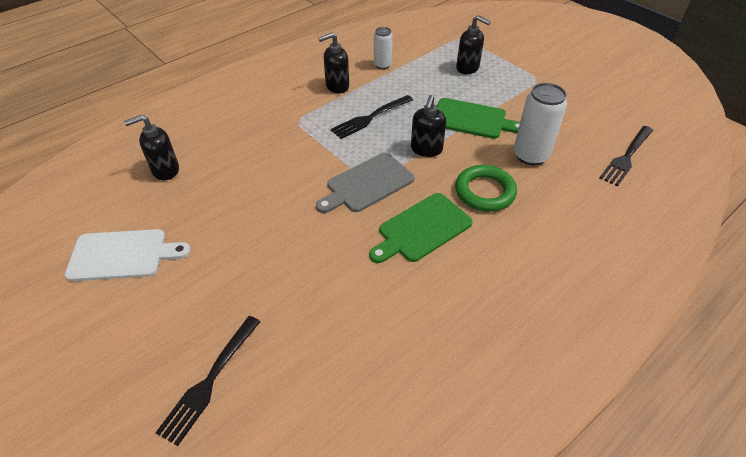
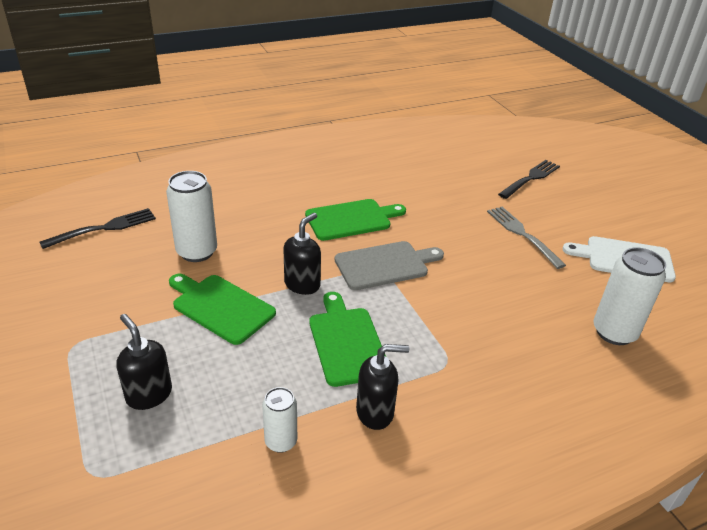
camera: 165 degrees left, 10 degrees down
black soap dispenser [124,115,179,180] -> white can [594,247,666,345]
black fork [331,95,413,139] -> green cutting board [309,292,386,387]
green ring [455,165,517,212] -> none
none -> grey fork [487,207,566,269]

